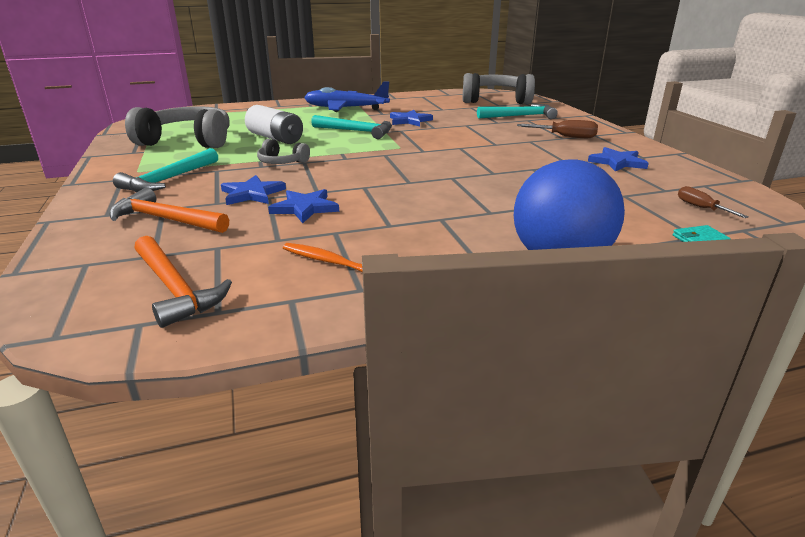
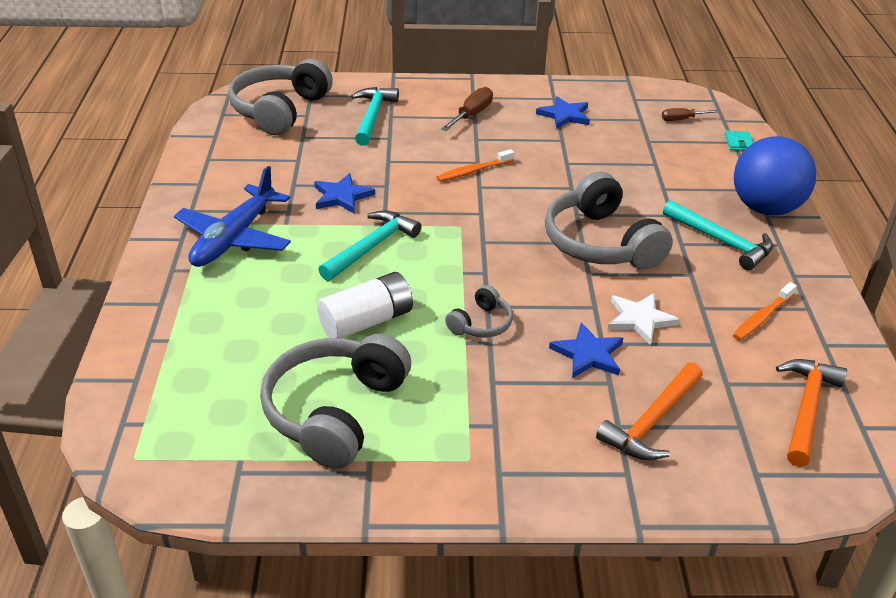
camera: 75 degrees left, 10 degrees up
turquoise hammer [113,148,218,192] -> turquoise hammer moved to [663,200,773,270]
orange hammer [134,236,232,328] -> orange hammer turned 45 degrees counterclockwise [776,359,847,467]
blue star [268,189,339,223] -> white star [608,293,680,345]
none -> orange toothbrush [437,149,514,182]
none -> grey headphones [545,172,673,270]

